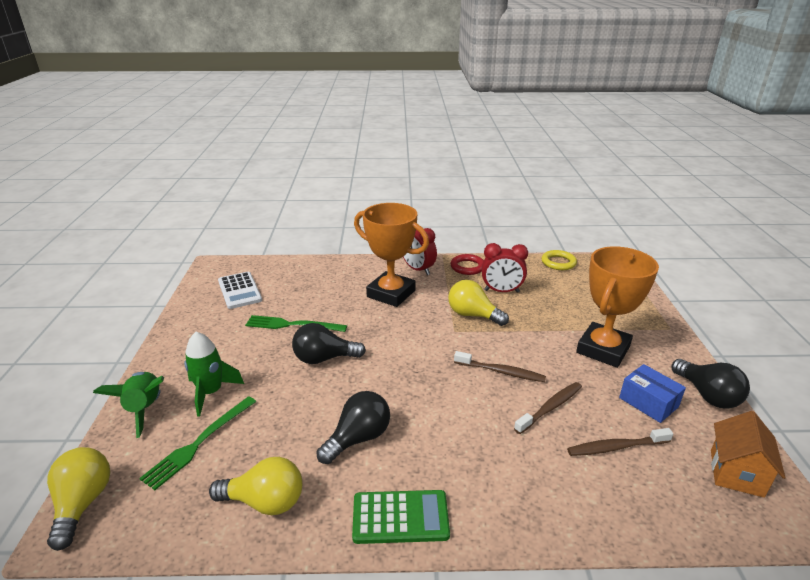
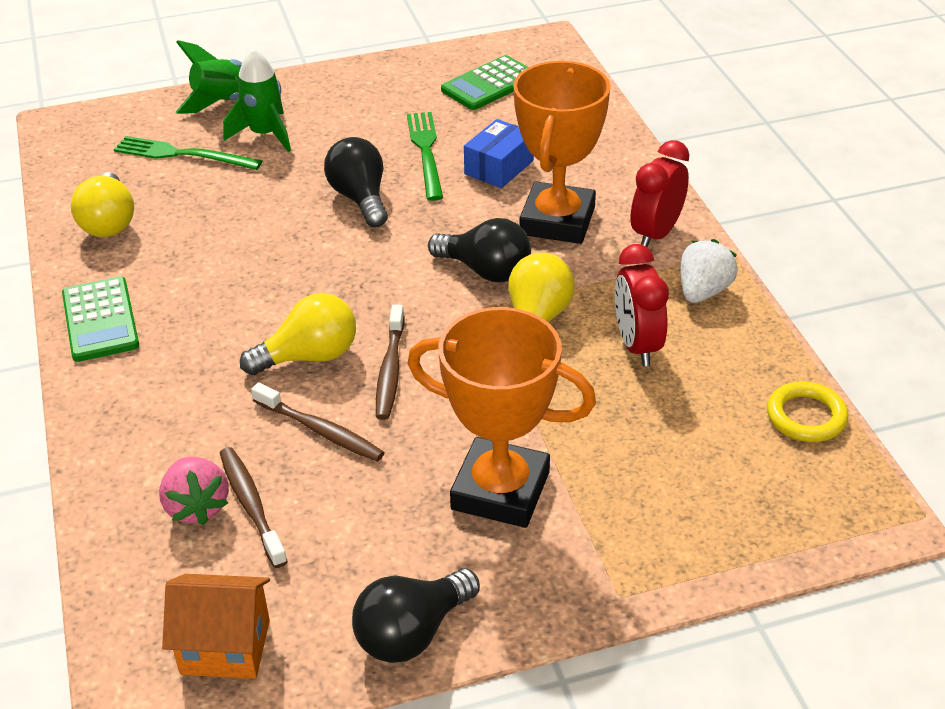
camera: 75 degrees right, 10 degrees up
yellow light bulb [47,447,110,551] -> yellow light bulb moved to [240,293,356,375]
white calculator [218,272,262,309] -> green calculator [441,55,529,110]
black light bulb [317,391,390,464] -> black light bulb moved to [428,218,531,282]
red ring [450,254,484,275] -> white strawberry [681,239,738,303]
blue box [619,364,686,423] -> blue box moved to [464,119,534,188]
none -> pink strawberry [159,457,229,525]

